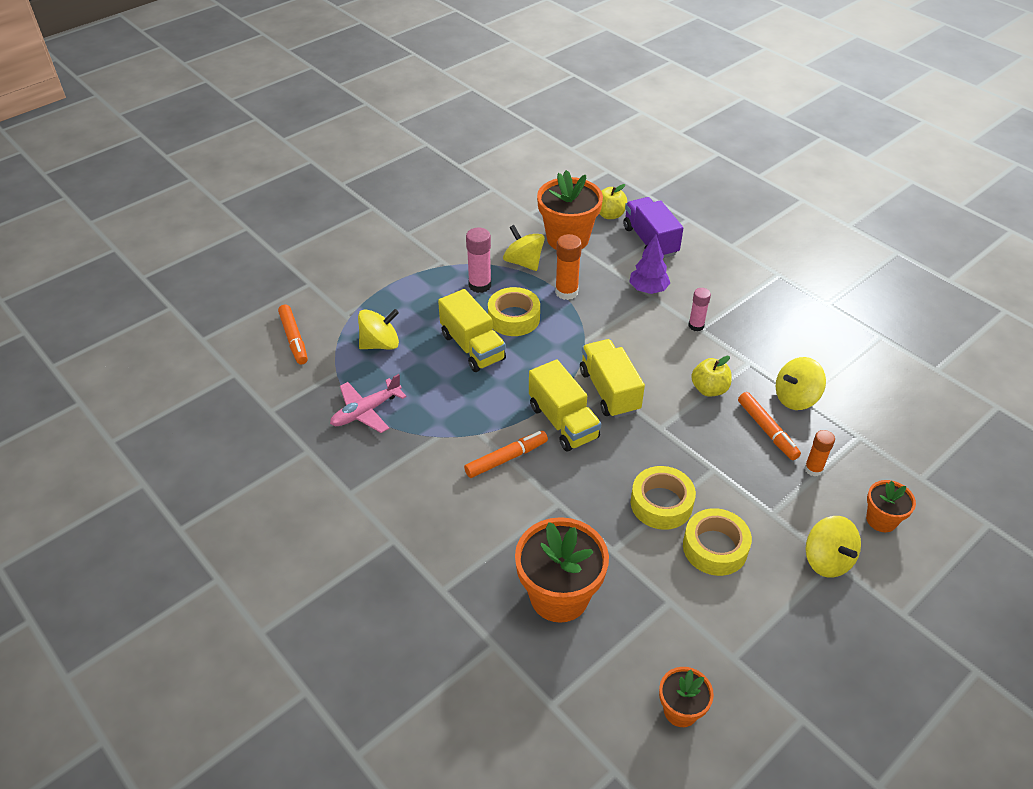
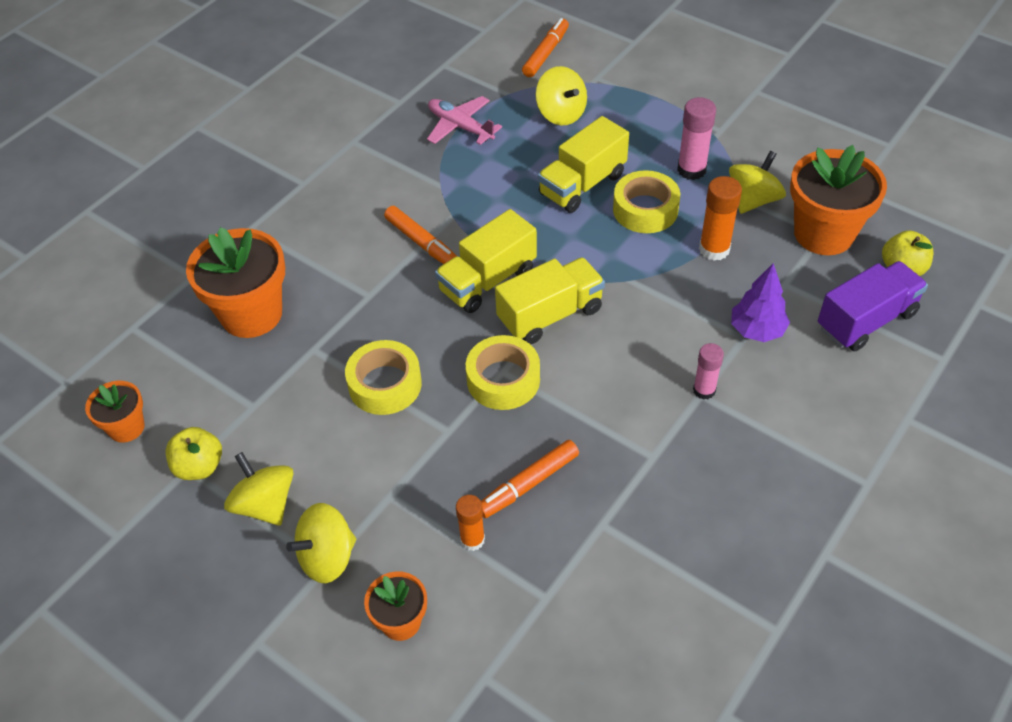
camera: 80 degrees right, 5 degrees up
orange marker [278,304,308,364] -> orange marker turned 150 degrees clockwise [522,18,569,77]
yellow tape [683,508,752,576] -> yellow tape moved to [466,335,540,410]
yellow apple [691,356,732,397] -> yellow apple moved to [165,427,222,480]
yellow spinning top [776,357,826,410] -> yellow spinning top moved to [224,452,294,526]

